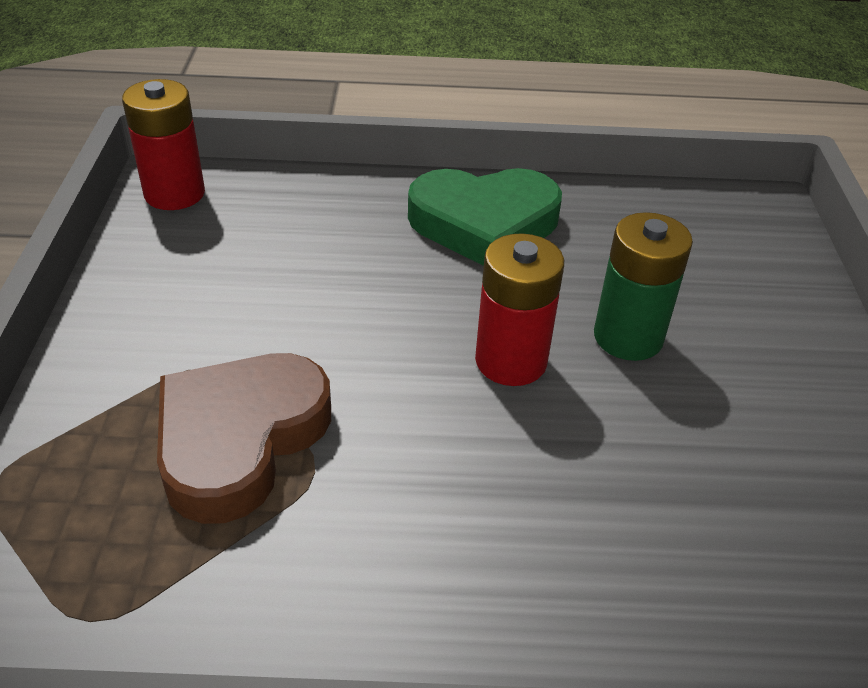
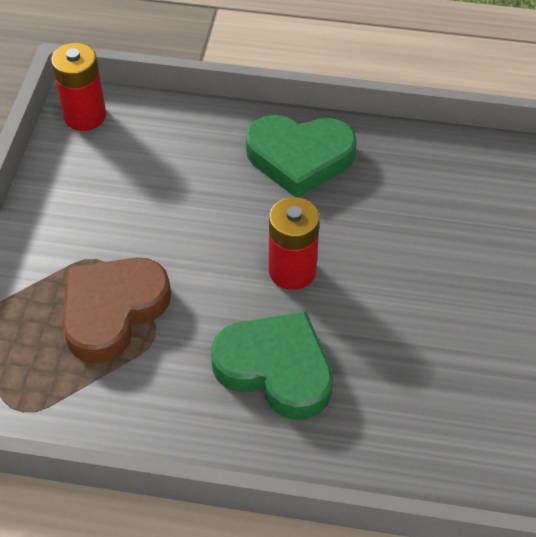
camera: 10 degrees right, 10 degrees up
green battery [594,212,693,361] -> none
none -> green heart [211,311,333,420]

